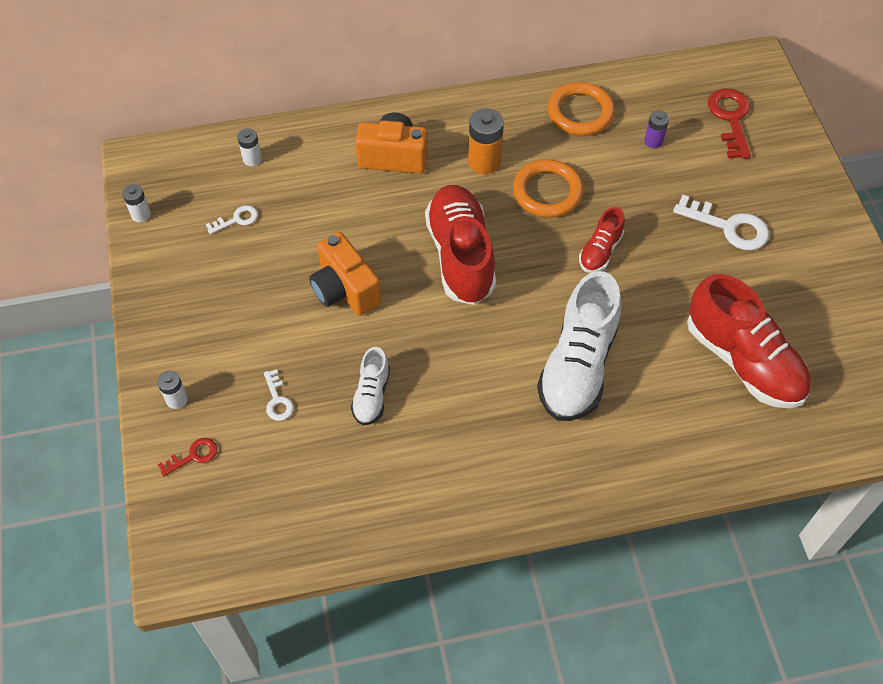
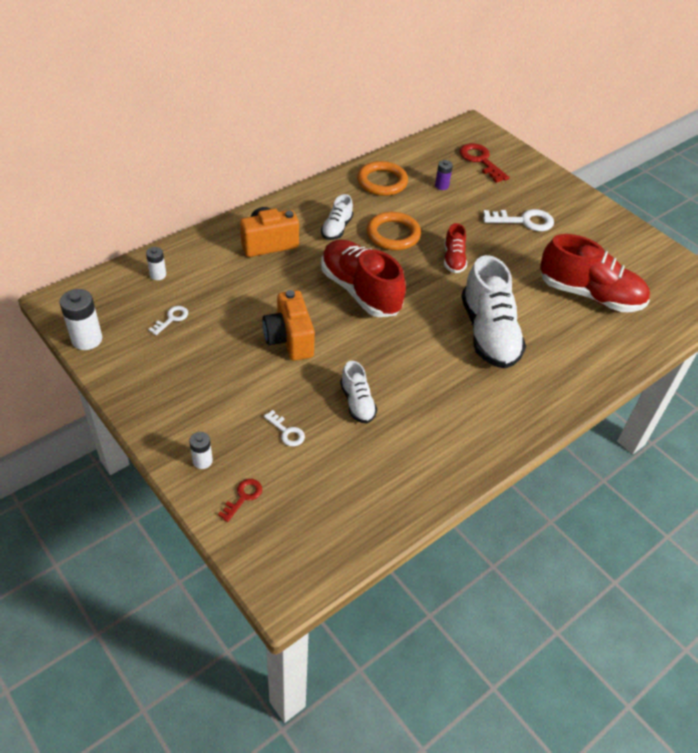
camera: 30 degrees left, 10 degrees down
white battery [122,184,151,222] -> white battery [60,289,102,350], size x1.72
orange camera [309,232,381,316] -> orange camera turned 45 degrees clockwise [263,290,315,361]
orange battery [468,108,504,175] -> white shoe [321,194,353,240]

